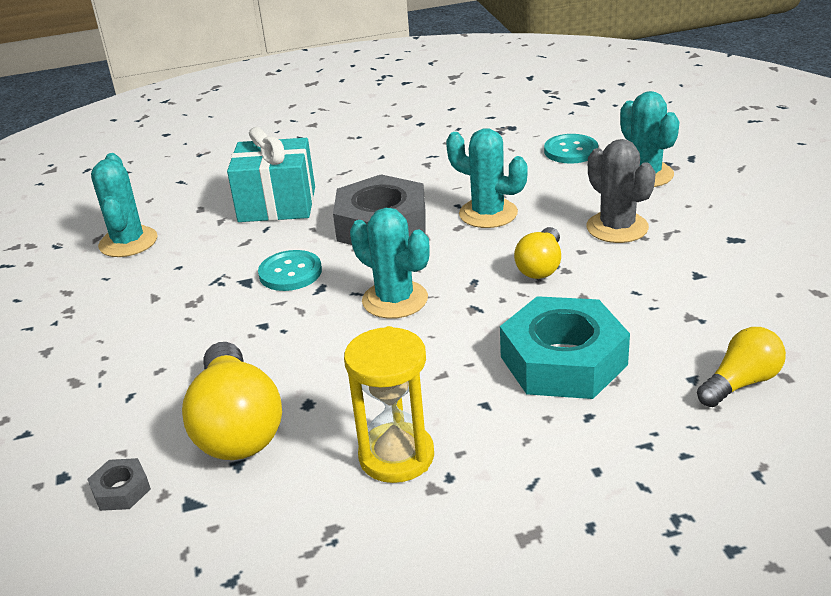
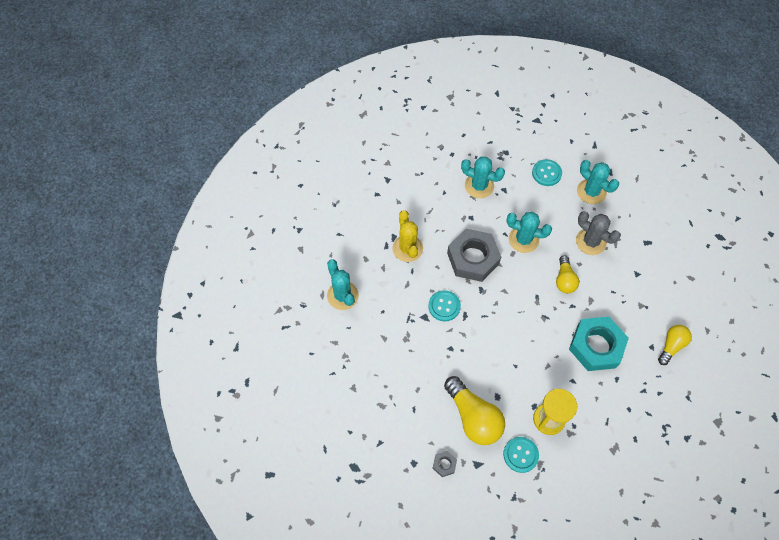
camera: 20 degrees left, 30 degrees up
turquoise gift [227,127,315,222] -> yellow cactus [392,210,423,262]
turquoise cactus [350,208,429,319] -> turquoise cactus moved to [461,157,505,198]
none -> turquoise button [503,437,539,473]

